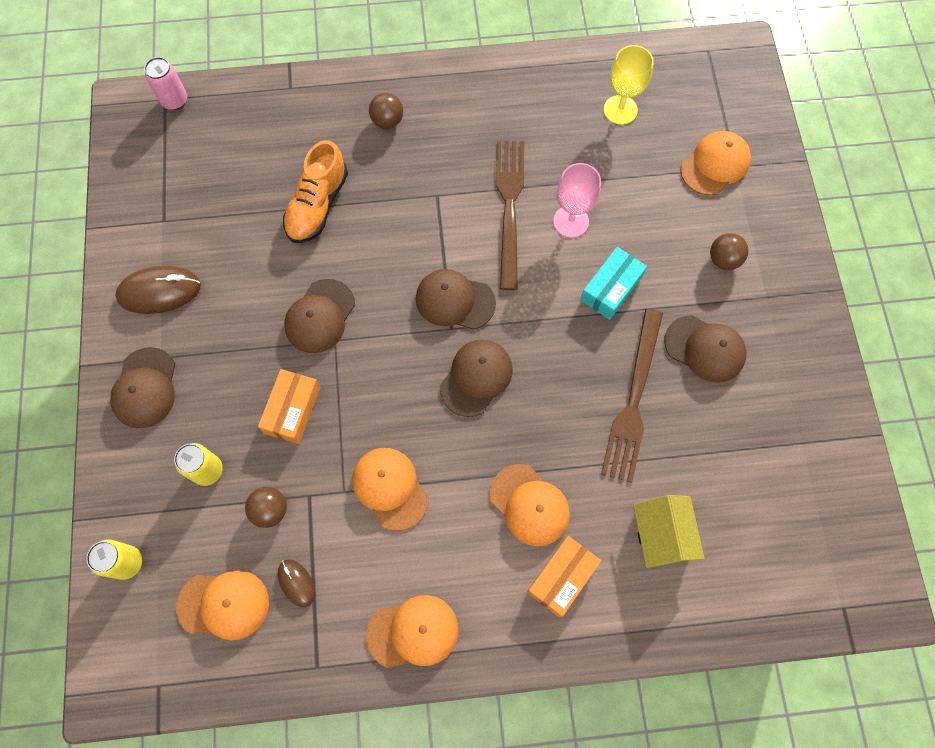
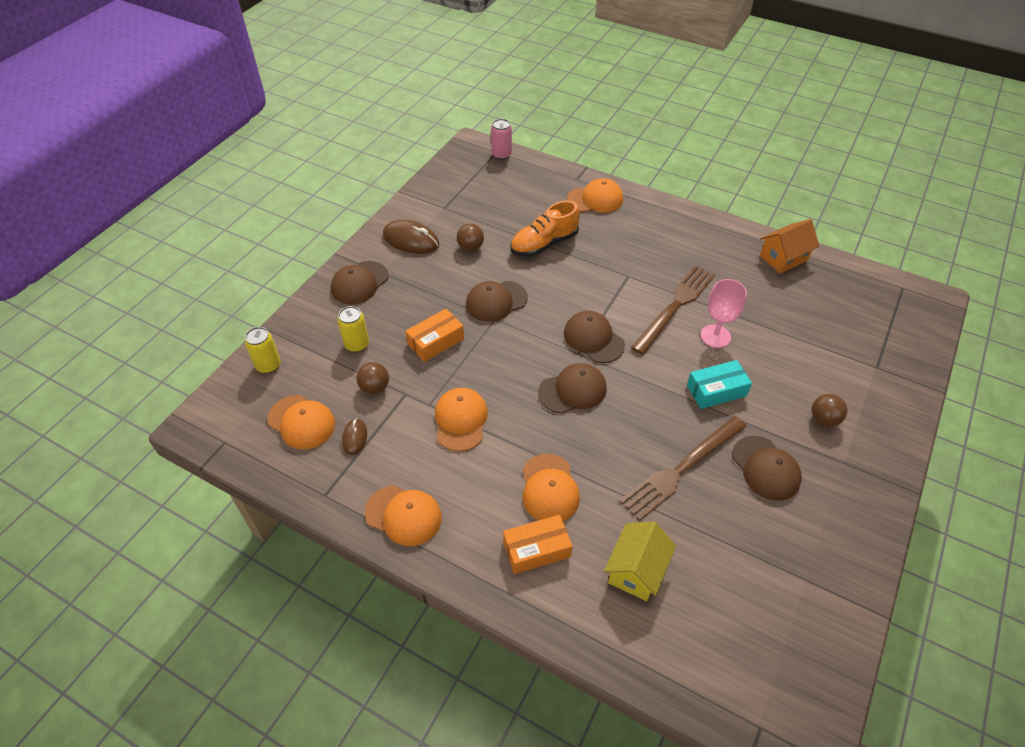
camera: 35 degrees right, 20 degrees down
brown ball [369,93,403,129] -> brown ball moved to [457,223,484,251]
yellow goblet [604,45,654,125] -> none
orange cap [680,131,751,196] -> orange cap moved to [567,178,623,213]
none -> orange house [760,219,819,274]

